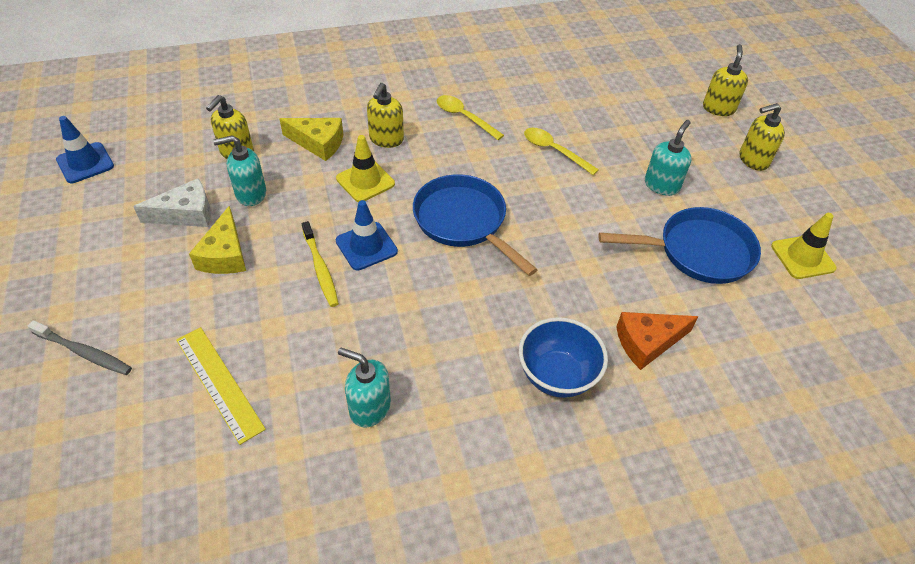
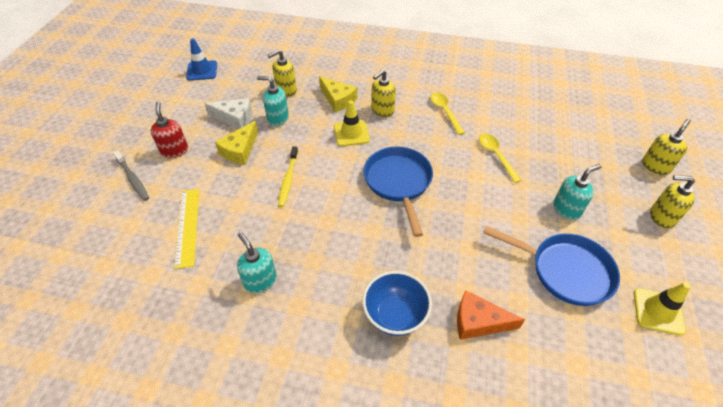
camera: 30 degrees right, 0 degrees up
blue traffic cone [336,200,398,271] -> none
none -> red soap dispenser [150,101,188,158]

